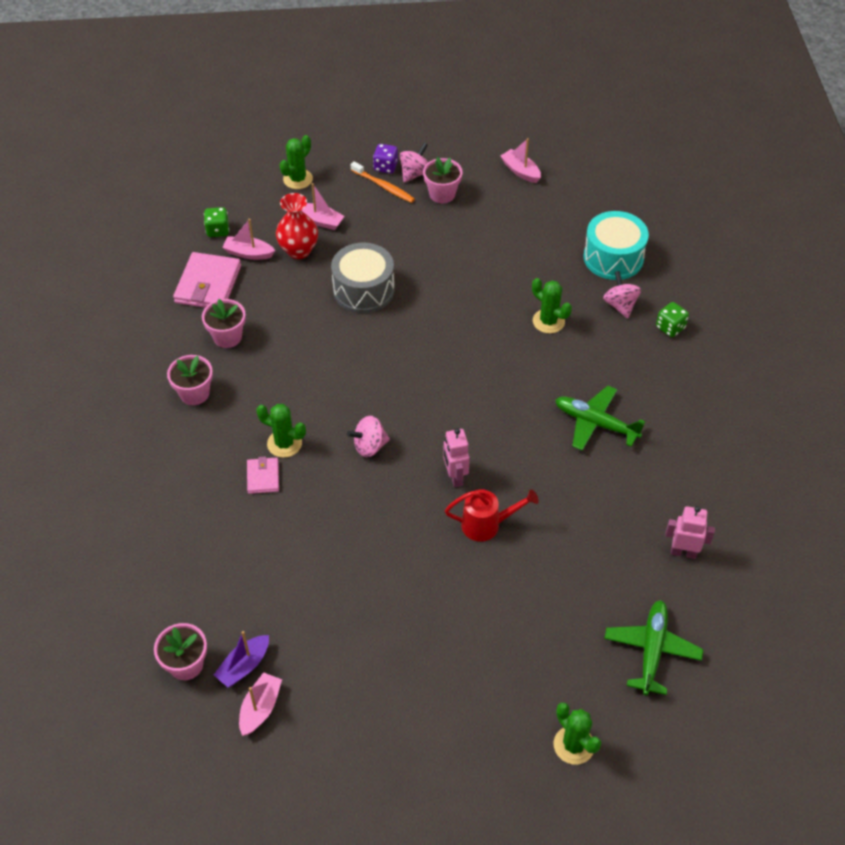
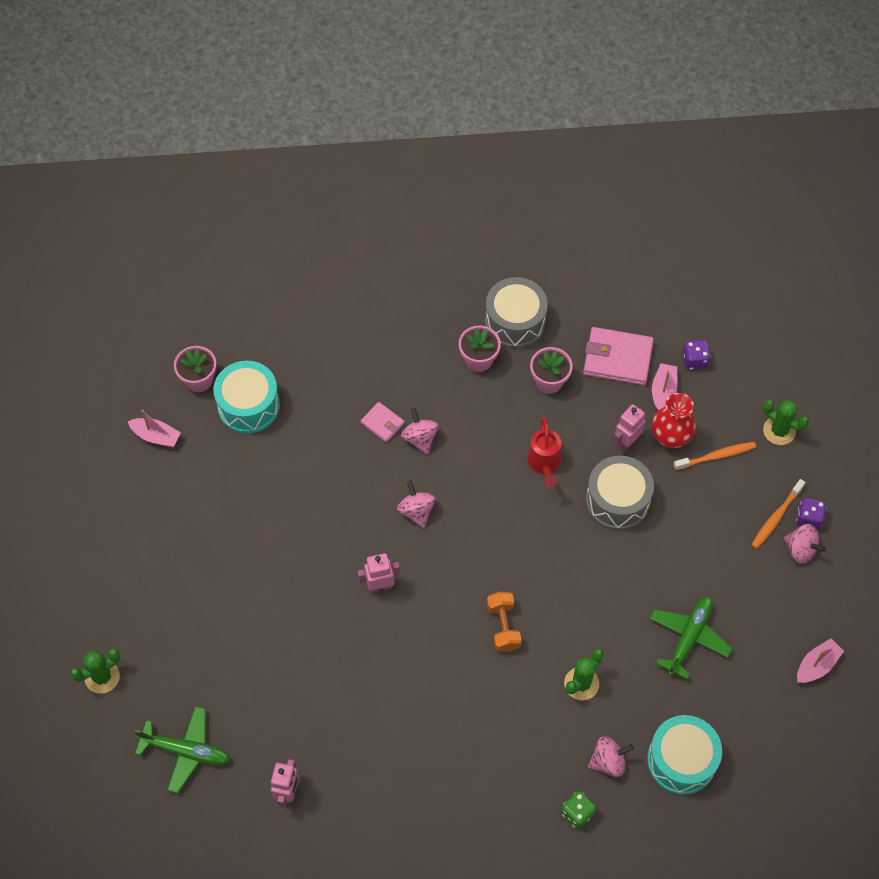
camera: 90 degrees right, 10 degrees up
green dice [204,207,229,237] -> purple dice [682,340,711,370]
purple boat [214,631,269,687] -> none
pink wallet [247,456,279,494] -> pink wallet turned 45 degrees clockwise [361,402,405,442]
green cactus [256,404,306,458] -> pink spinning top [401,408,439,454]
pink boat [302,183,345,230] -> orange toothbrush [673,442,756,470]
pink flower pot [423,157,463,203] -> none
red watering can [445,489,539,542] -> red watering can moved to [527,417,561,488]
green plane [555,386,645,450] -> green plane moved to [650,596,733,679]
none -> turquoise drum [213,361,280,434]
none -> grey drum [485,277,548,349]
none -> orange dumbbell [487,592,522,652]
none -> pink robot [613,404,645,452]

